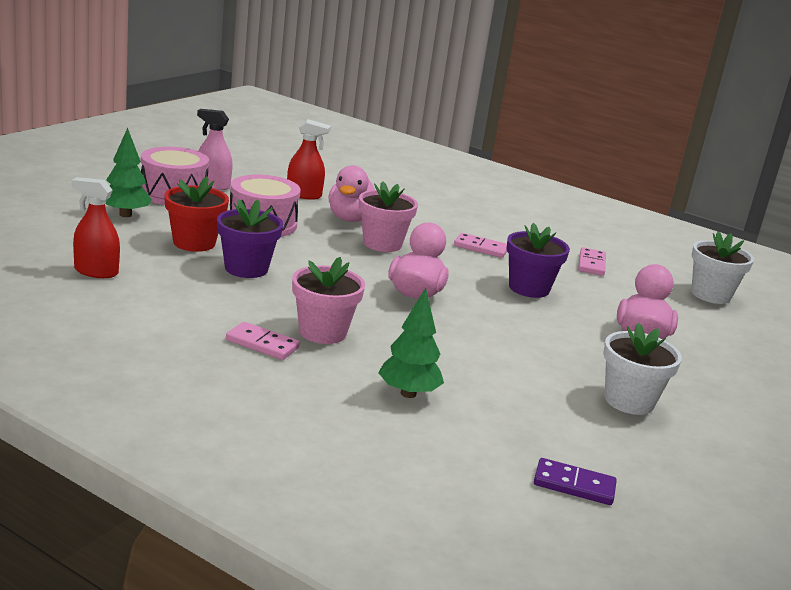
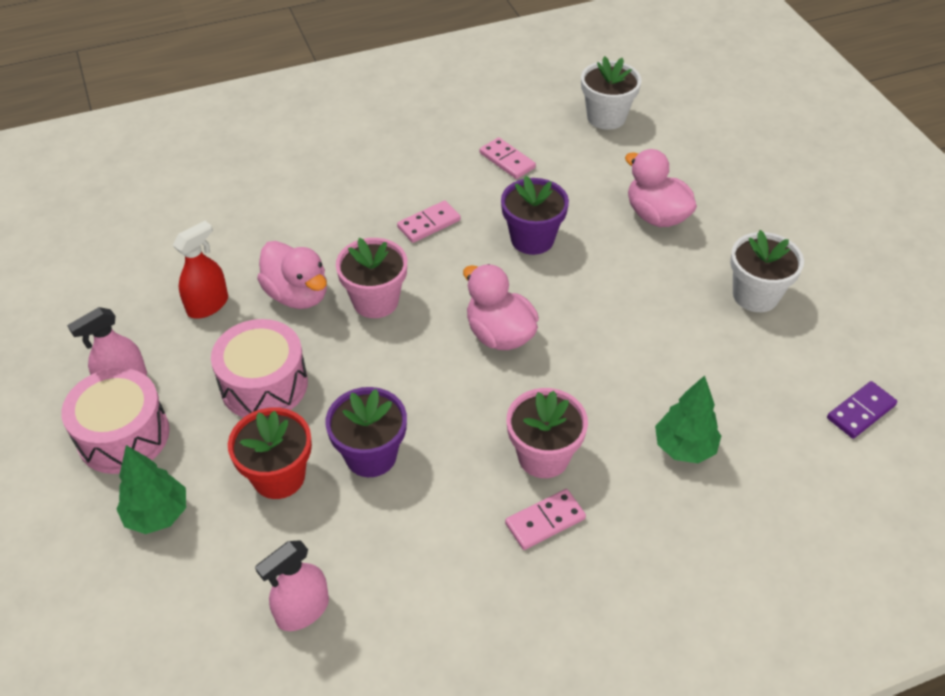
camera: 50 degrees left, 25 degrees up
red spray bottle [72,177,120,278] -> pink spray bottle [255,540,329,631]

